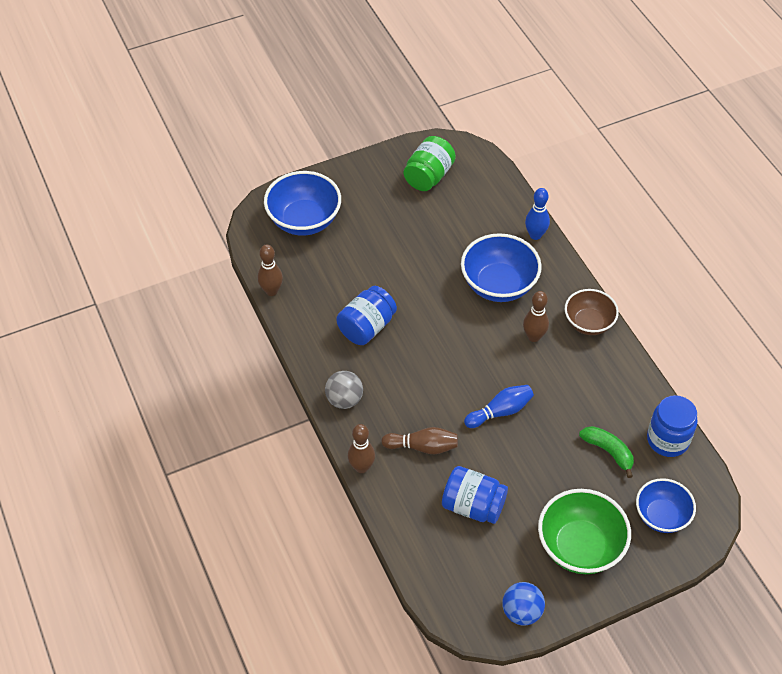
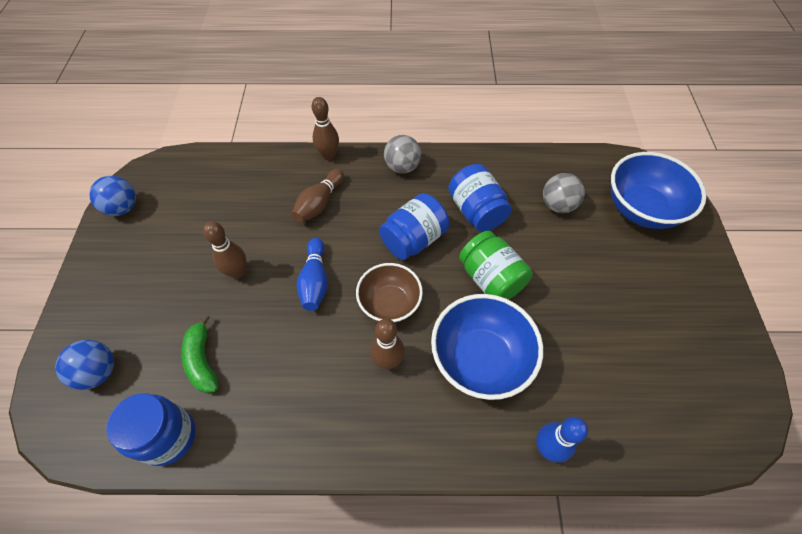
camera: 115 degrees right, 5 degrees up
brown bowling pin [258,245,283,296] -> brown bowling pin moved to [203,221,247,279]
green jar [404,136,456,191] -> green jar moved to [459,231,533,300]
blue jar [442,466,508,524] -> blue jar moved to [379,193,449,260]
green bowl [538,489,631,574] -> none
brown bowl [565,289,619,335] -> brown bowl moved to [356,263,423,323]
green banana [579,426,634,478] -> green banana turned 90 degrees clockwise [181,314,218,393]
blue bowl [636,478,696,533] -> blue ball [55,340,114,390]
none -> grey ball [543,173,585,213]

